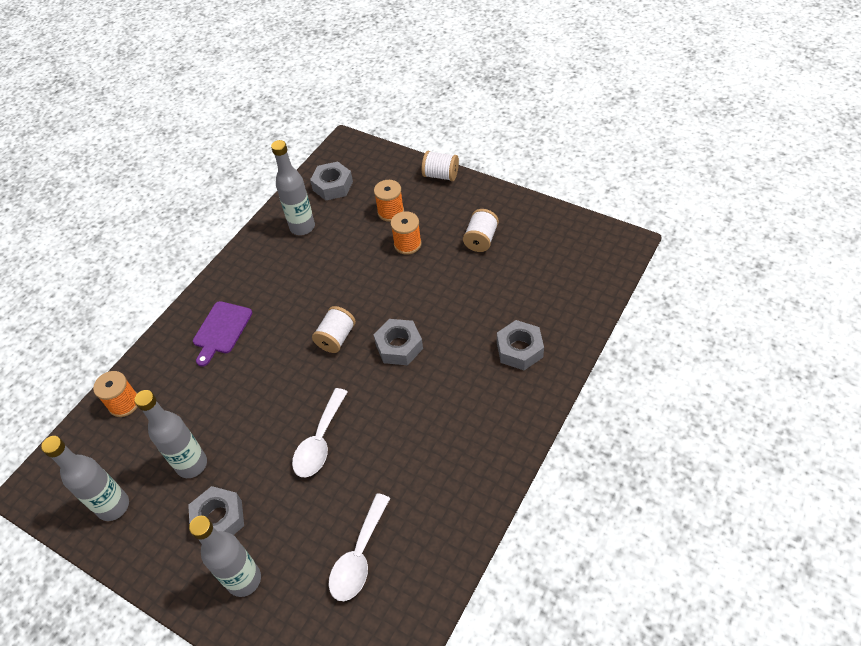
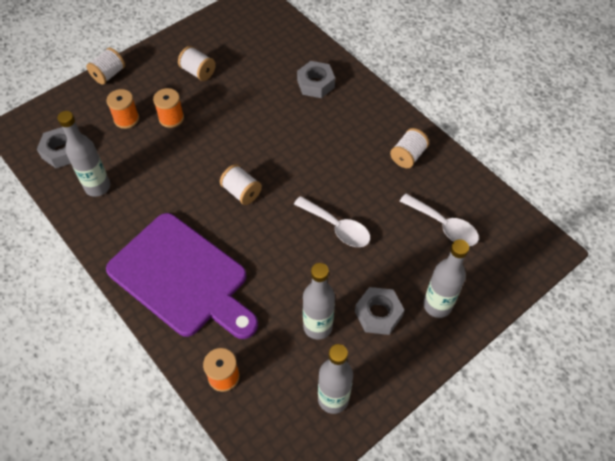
camera: 75 degrees left, 5 degrees up
purple cutting board [193,301,252,367] -> purple cutting board [106,213,258,339], size x2.18
grey nut [374,319,423,365] -> none
none -> white spool [390,128,429,168]

